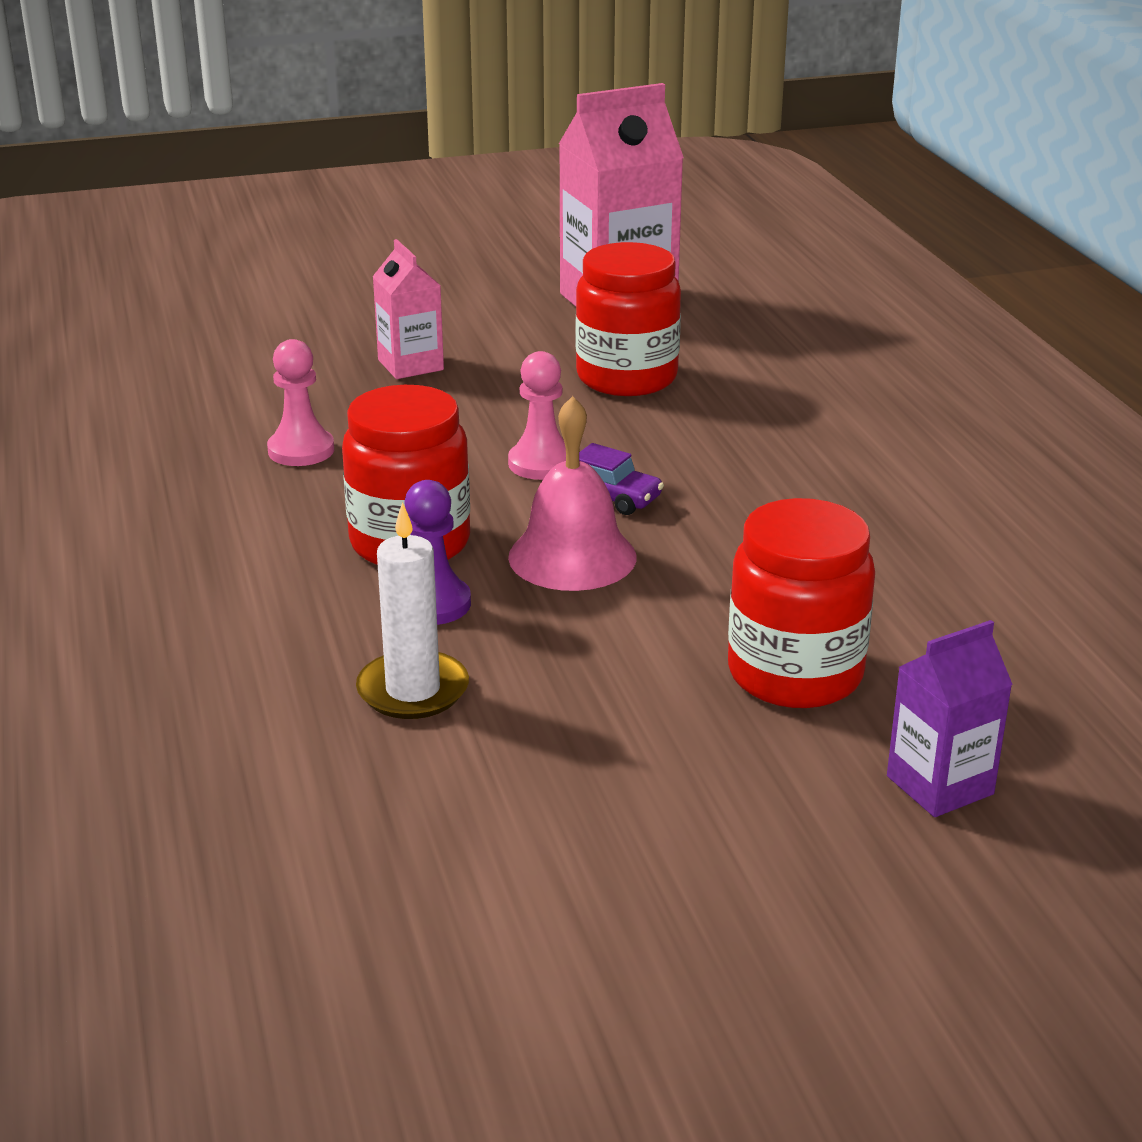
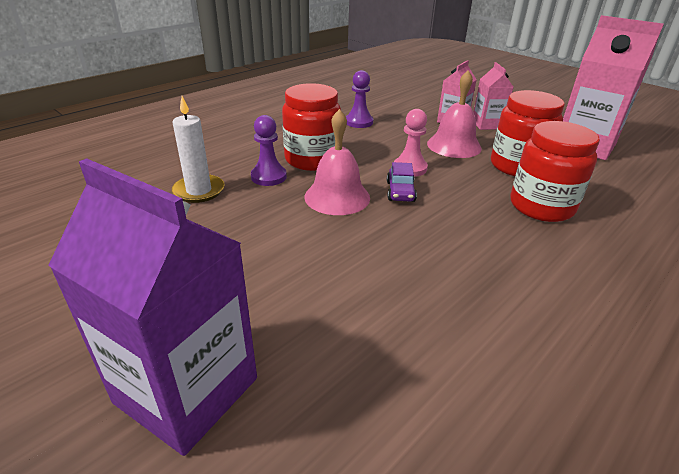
camera: 60 degrees right, 5 degrees up
pink pawn [267,339,334,466] -> purple pawn [346,70,373,128]
red jar [728,498,875,708] -> red jar moved to [510,121,600,222]
purple carton [887,620,1013,817] -> purple carton [48,158,257,456], size x1.87
none -> pink bell [427,70,482,158]
none -> pink carton [474,62,513,130]

